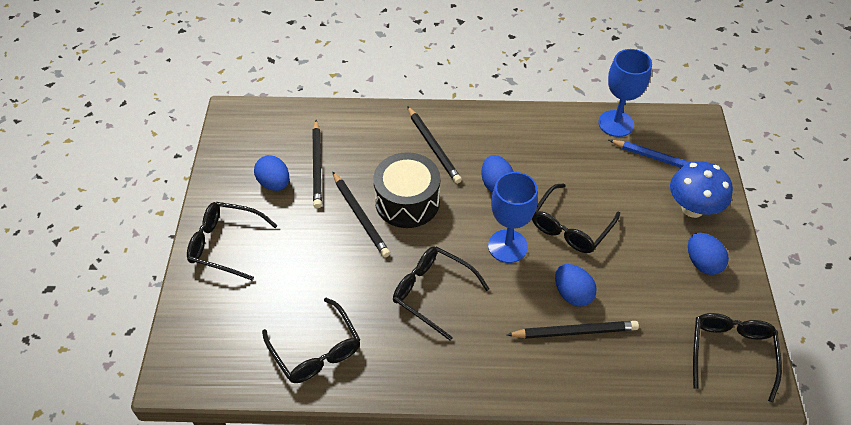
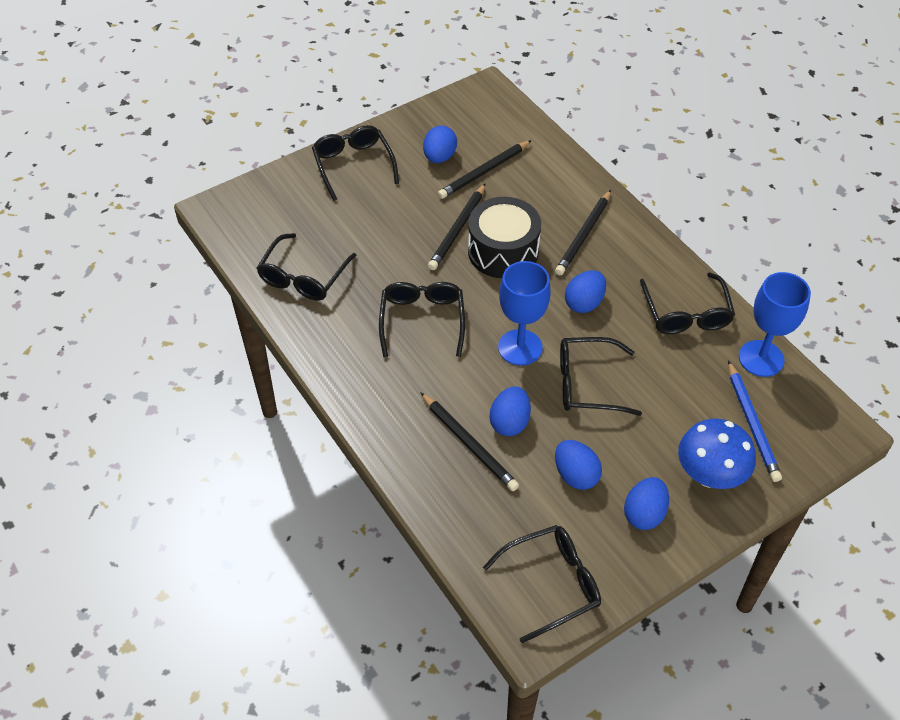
camera: 55 degrees right, 0 degrees up
none -> blue egg [555,440,602,490]
none -> black glasses [640,272,735,334]

